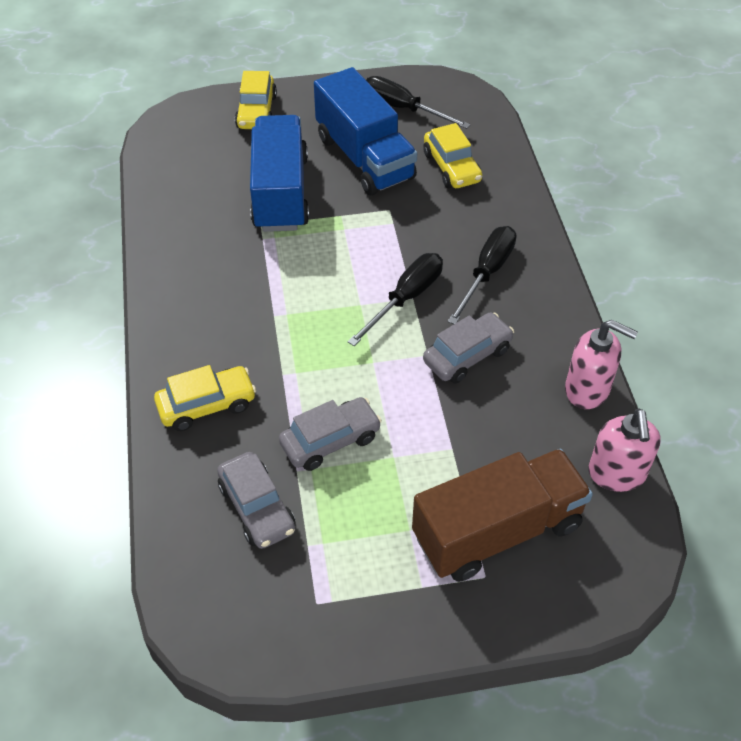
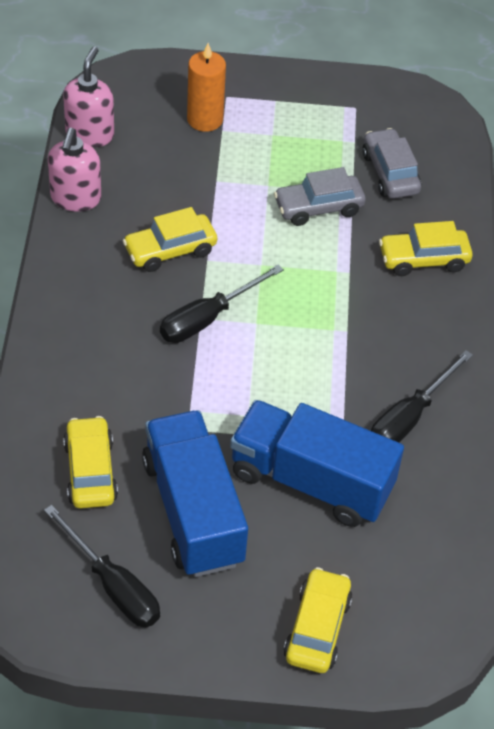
camera: 170 degrees left, 0 degrees up
blue truck [250,115,309,232] -> blue truck turned 105 degrees clockwise [230,400,404,527]
brown truck [412,449,593,582] -> orange candle [187,43,226,132]
grey car [423,312,514,384] -> yellow car [122,207,217,272]
black screwdriver [448,226,516,324] -> black screwdriver moved to [371,350,473,442]
pink soap dispenser [565,320,638,409] -> pink soap dispenser turned 120 degrees counterclockwise [48,128,101,212]

